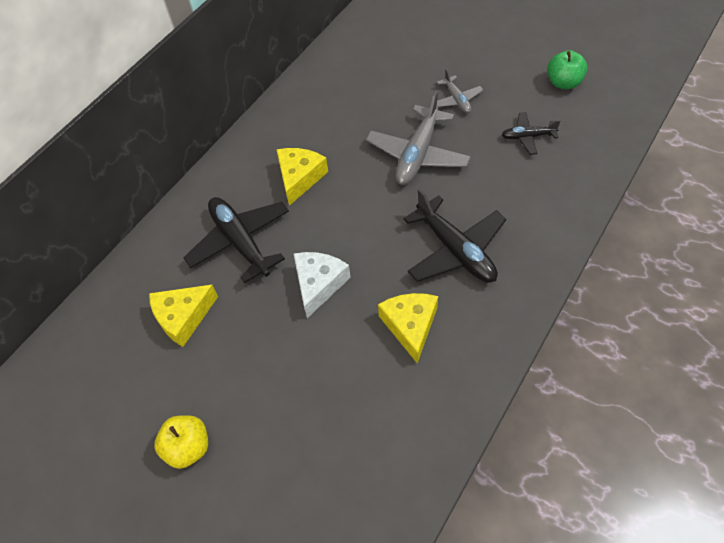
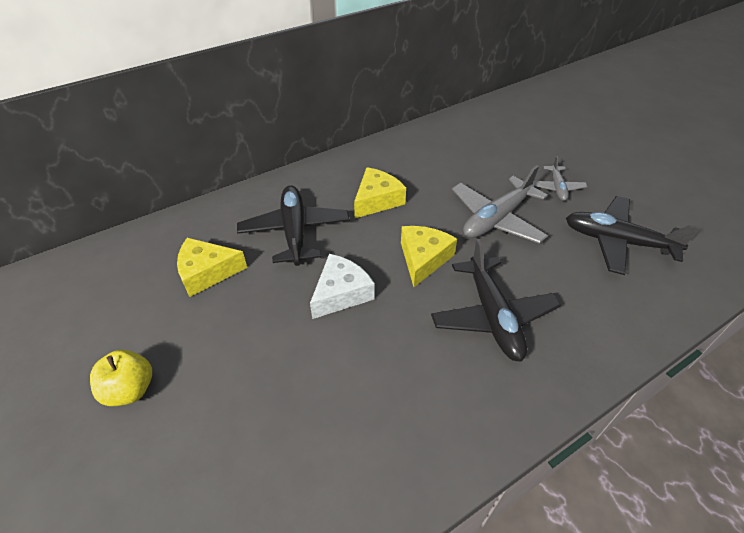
camera: 20 degrees right, 10 degrees down
yellow cheese [378,293,438,363] -> yellow cheese moved to [401,226,457,287]
black plane [502,112,561,155] -> black plane [566,196,700,275], size x1.86
green apple [547,50,587,89] -> none

